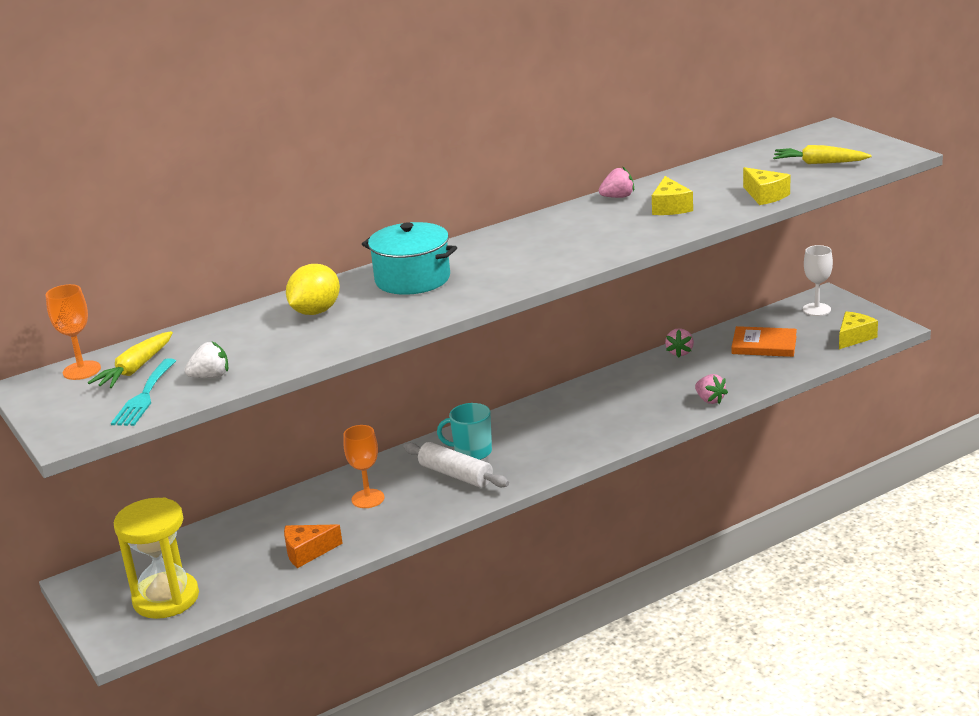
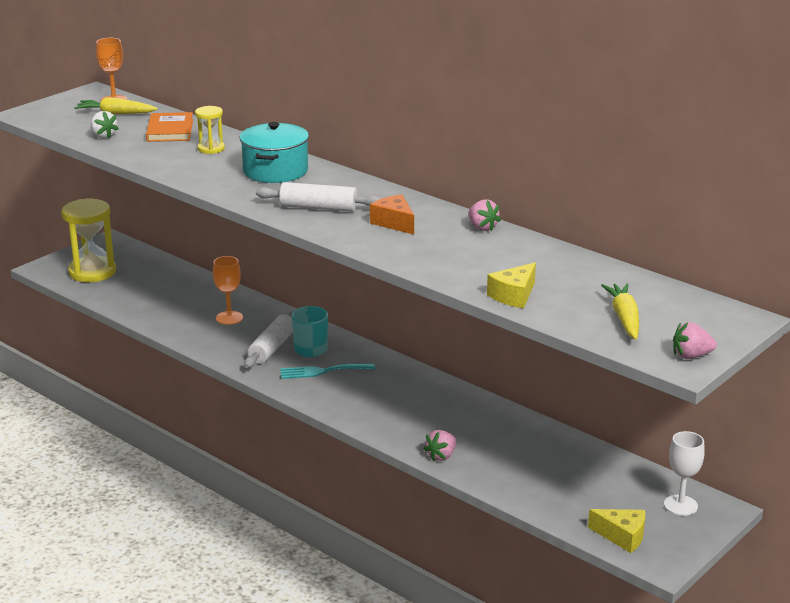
camera: 70 degrees right, 0 degrees up
turquoise fork [111,358,176,426] -> turquoise fork moved to [280,363,375,379]
orange cheese [284,524,343,568] -> orange cheese moved to [370,195,414,234]
yellow lemon [286,264,340,315] -> yellow hourglass [195,106,225,154]
yellow cheese [652,176,693,215] -> none
pink strawberry [665,328,694,358] -> pink strawberry moved to [673,322,717,359]
orange book [732,326,797,357] -> orange book moved to [146,112,193,142]
none -> white rolling pin [256,182,381,212]

